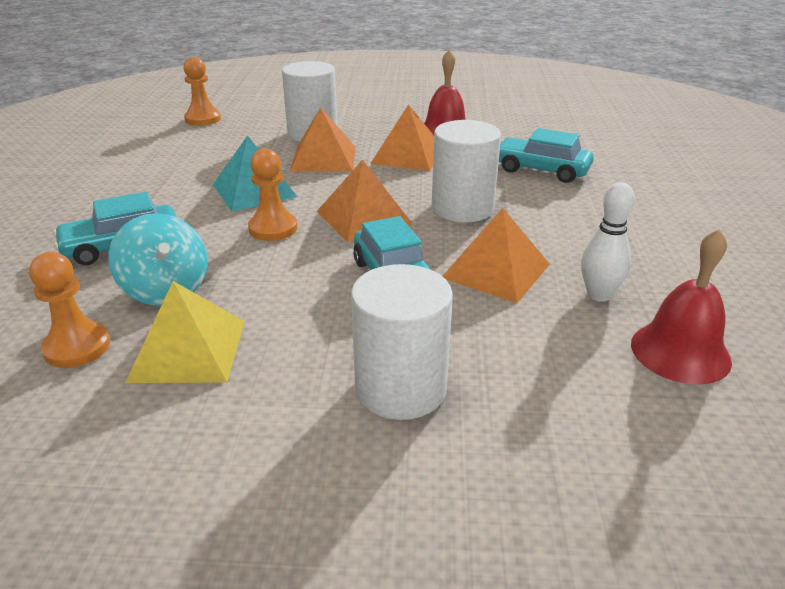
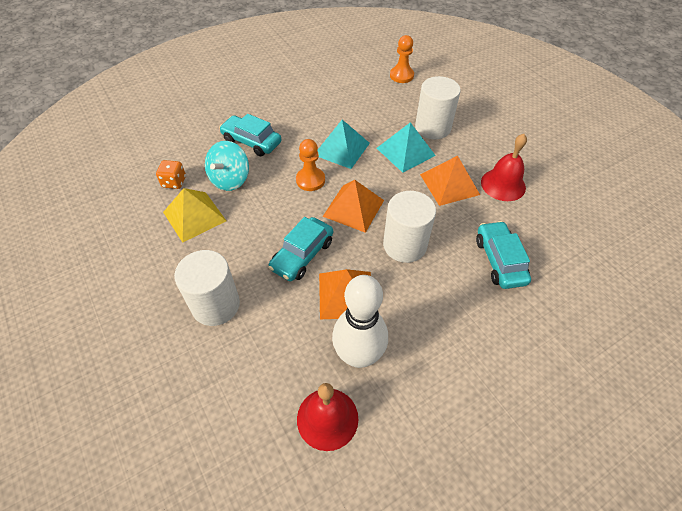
camera: 55 degrees right, 20 degrees up
orange pawn [29,252,110,368] -> orange dice [156,160,186,189]
orange pyramid [290,107,356,171] -> turquoise pyramid [377,122,436,173]
white bowling pin [581,182,635,302] -> white bowling pin [332,275,388,368], size x1.69

